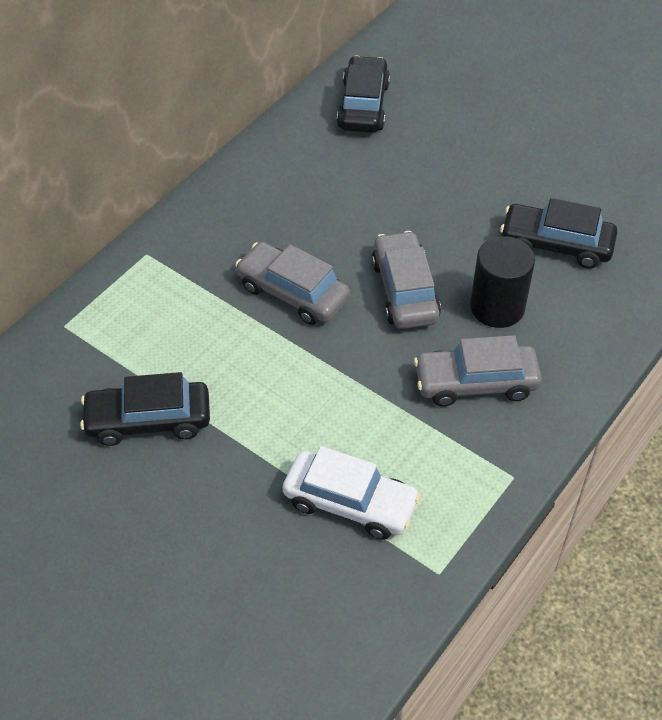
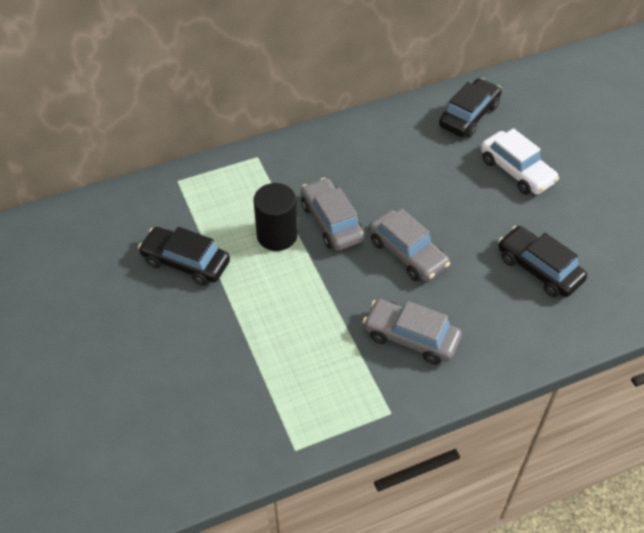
camera: 30 degrees right, 0 degrees up
white car [283,446,421,540] -> white car moved to [481,128,559,195]
grey car [372,231,441,329] -> grey car turned 120 degrees clockwise [369,209,450,281]
black cylinder [470,236,535,328] -> black cylinder moved to [253,183,298,251]

